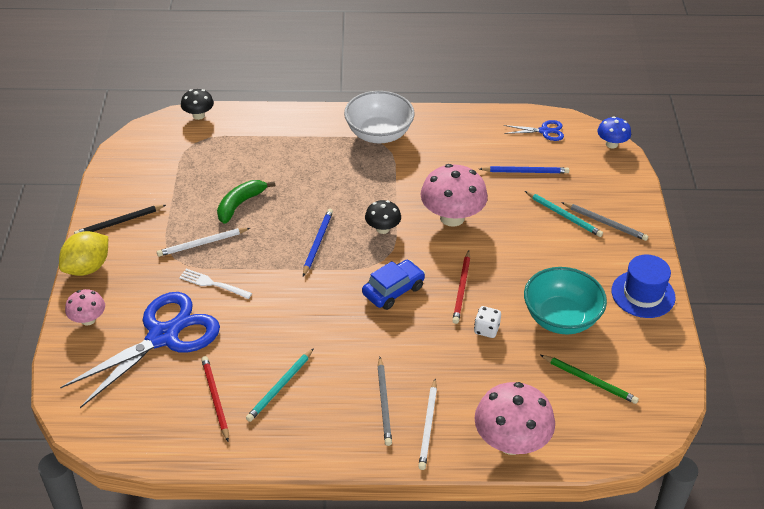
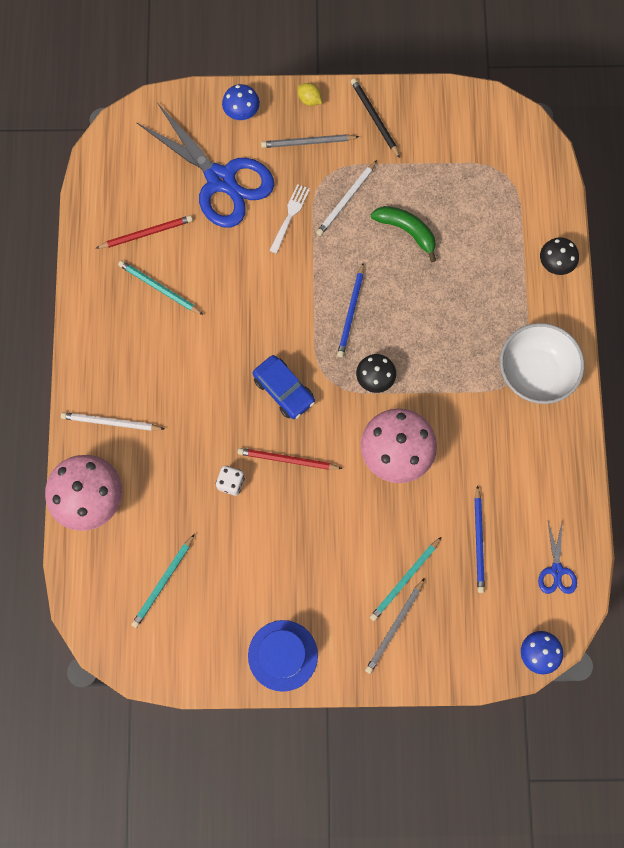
camera: 90 degrees right, 30 degrees up
yellow lemon [59,231,108,276] -> yellow lemon [297,83,322,106], size x0.51
pink mushroom [65,289,105,326] -> blue mushroom [222,84,260,120]
white pencil [157,228,250,257] -> white pencil turned 120 degrees counterclockwise [316,160,377,236]
black mushroom [181,89,214,120] -> black mushroom moved to [540,237,579,275]
blue pencil [303,209,333,276] -> blue pencil turned 90 degrees clockwise [337,263,364,358]
grey pencil [377,357,392,446] -> grey pencil moved to [261,134,359,148]
turquoise bowl [524,267,607,335] -> none
green pencil [541,355,639,404] -> turquoise pencil [131,534,194,628]

